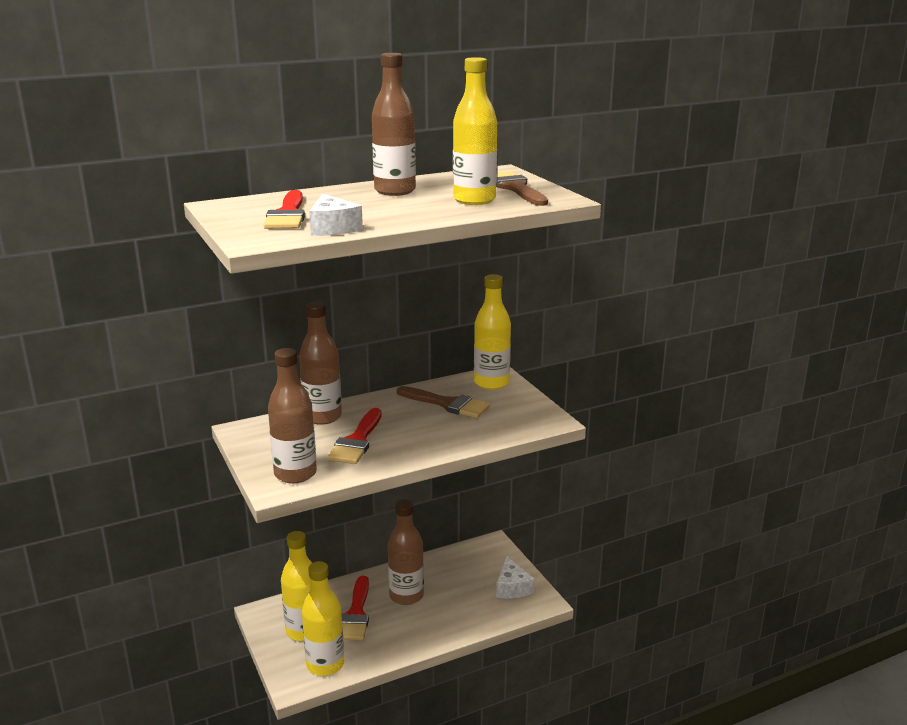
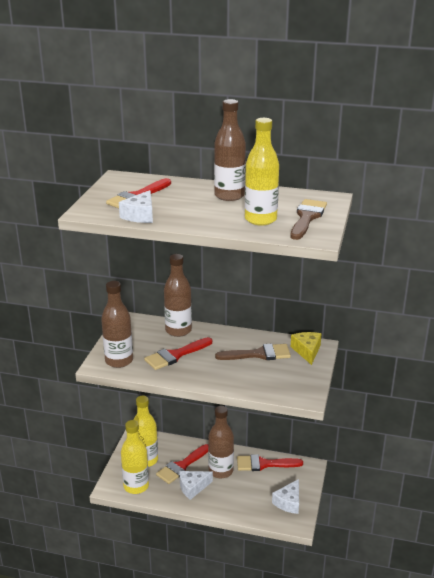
camera: 40 degrees right, 5 degrees up
brown brush [397,386,490,418] -> brown brush turned 75 degrees counterclockwise [215,344,291,360]
yellow bottle [474,274,511,390] -> yellow cheese [291,332,322,365]
none -> white cheese [180,471,213,500]
none -> red brush [237,454,303,471]

